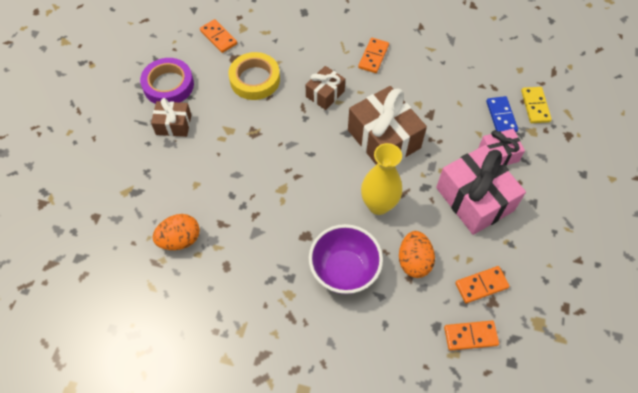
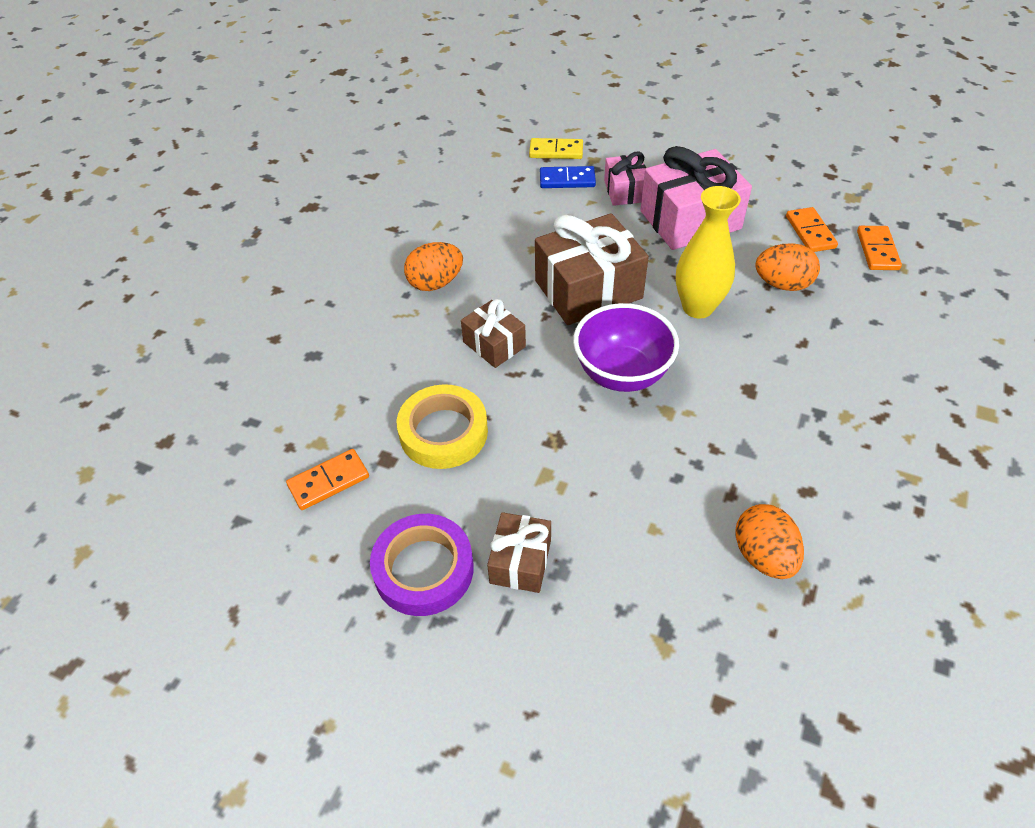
camera: 80 degrees left, 10 degrees down
purple bowl [309,224,383,294] -> purple bowl moved to [573,303,679,392]
orange domino [358,38,389,73] -> orange egg [404,242,463,291]

